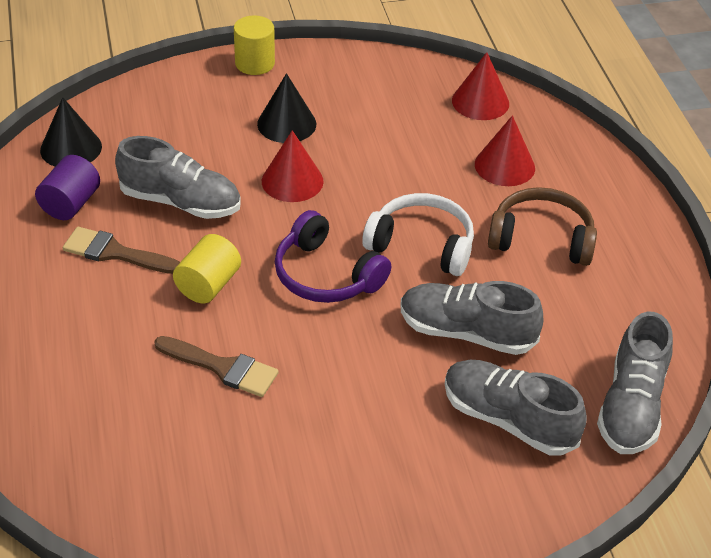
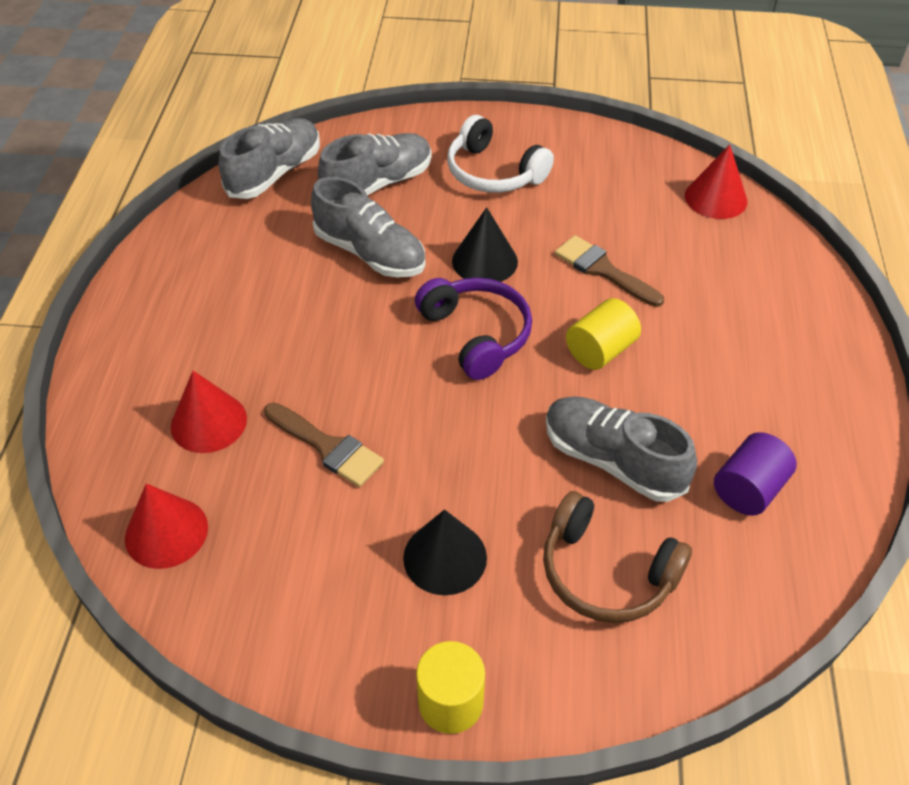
camera: 160 degrees left, 5 degrees up
black cone [40,97,102,166] -> black cone moved to [452,207,518,282]
brown brush [63,227,180,274] -> brown brush moved to [264,403,384,487]
red cone [262,130,324,202] -> red cone moved to [685,144,747,219]
white headphones [362,193,474,276] -> white headphones moved to [447,115,554,193]
grey shoe [445,360,587,456] -> grey shoe turned 90 degrees counterclockwise [318,133,432,196]
brown headphones [488,187,597,266] -> brown headphones moved to [543,491,692,623]

